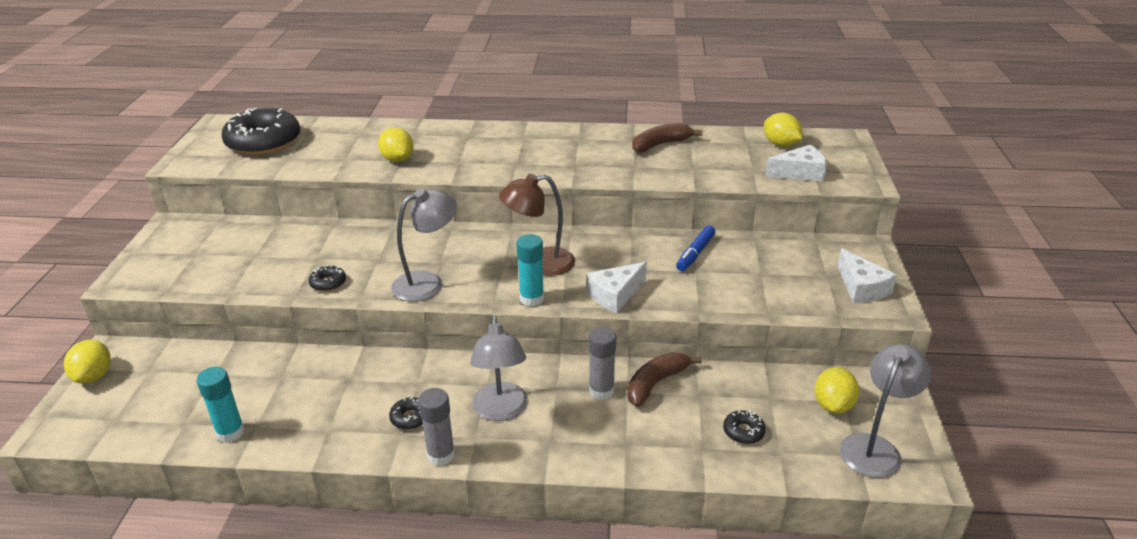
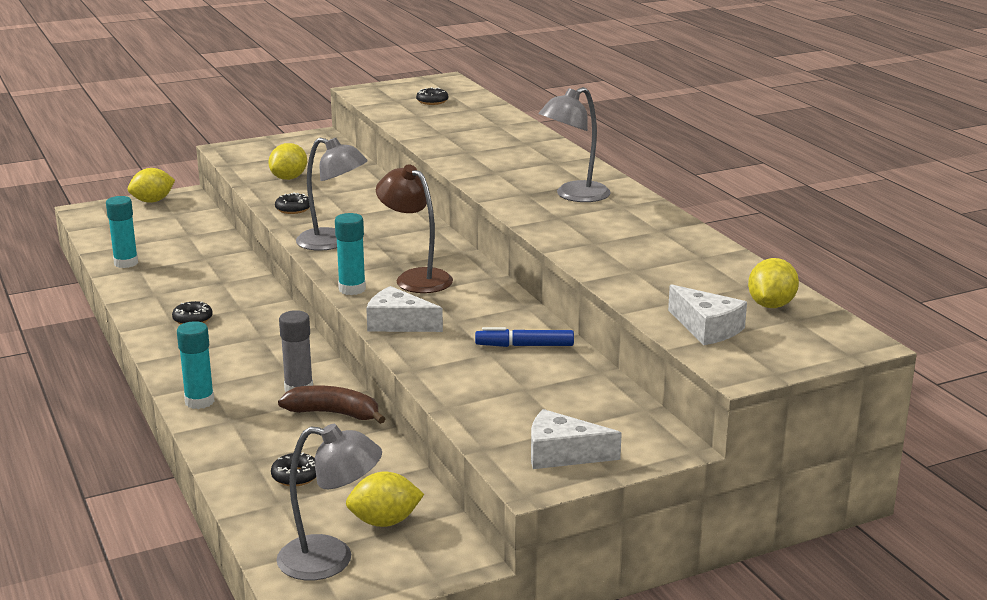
camera: 60 degrees right, 10 degrees down
black donut [222,108,300,155] -> black donut [416,87,448,105], size x0.41
yellow lemon [378,127,413,162] -> yellow lemon moved to [268,143,307,180]
grey glue stick [418,388,455,466] -> none
grey lamp [470,315,528,421] -> grey lamp moved to [539,87,611,202]
brown banana [632,123,702,153] -> none
white cheese [838,248,897,303] -> white cheese turned 60 degrees clockwise [531,409,622,469]
none -> turquoise glue stick [177,321,214,409]

